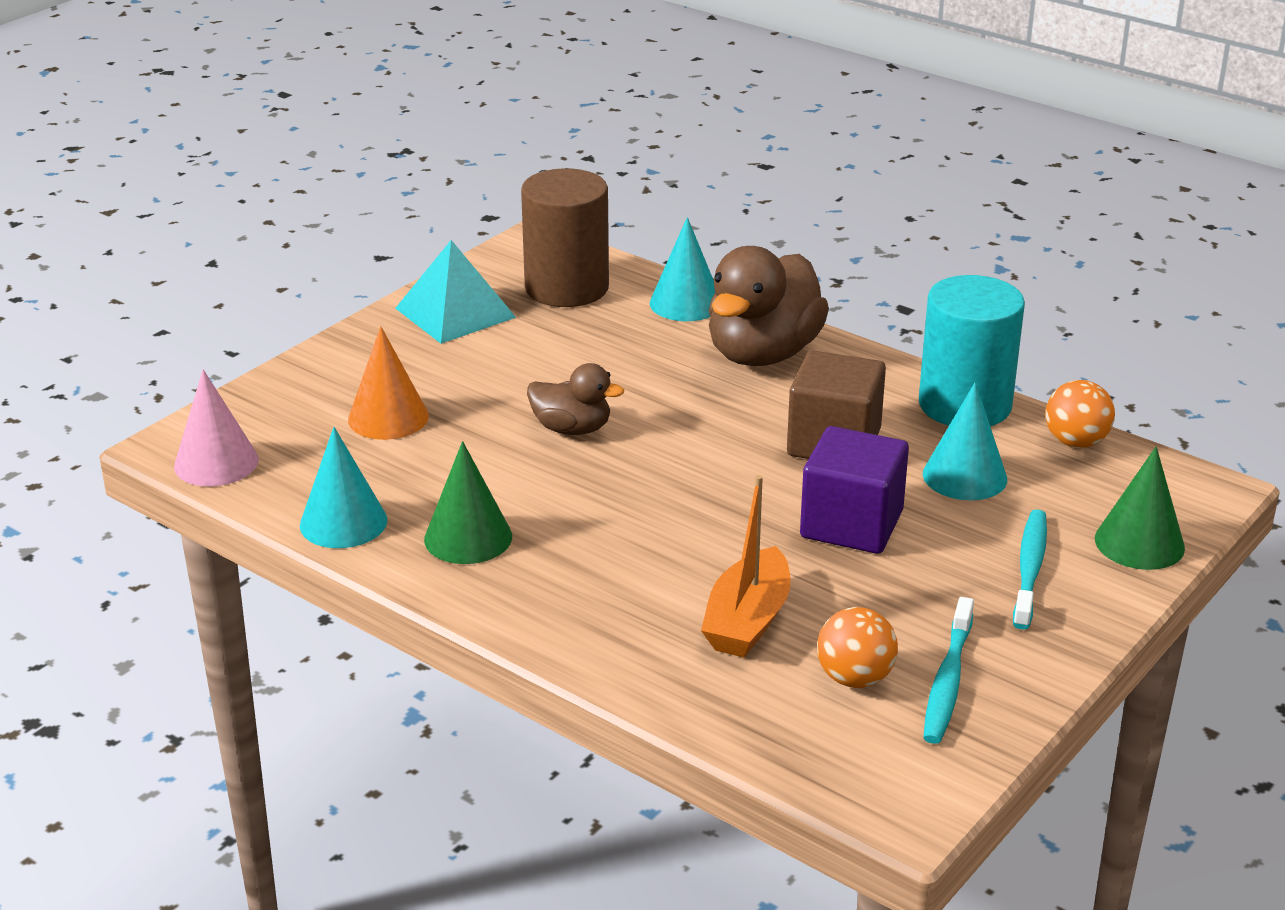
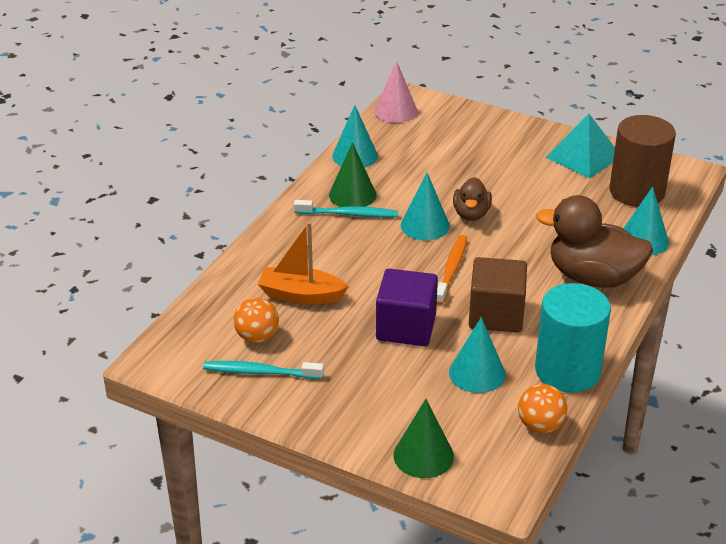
camera: 80 degrees right, 5 degrees up
orange cone [348,326,429,440] -> none
turquoise toothbrush [1013,509,1047,630] -> turquoise toothbrush moved to [294,200,398,218]
none -> turquoise cone [401,173,450,240]
none -> orange toothbrush [437,235,467,305]

